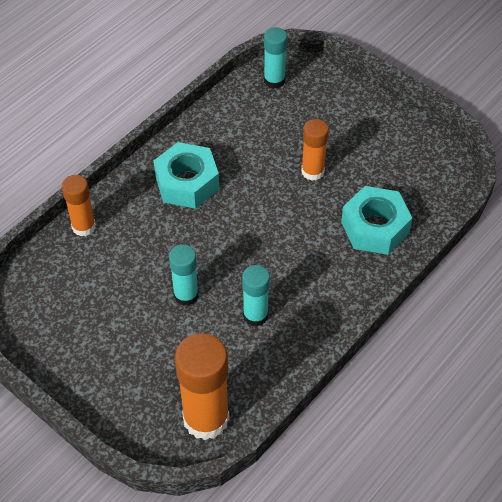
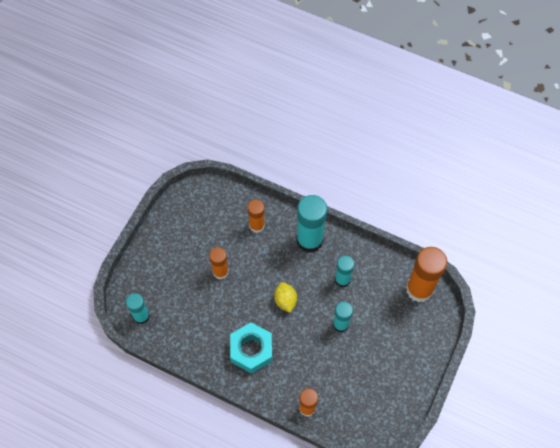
camera: 105 degrees left, 10 degrees up
turquoise nut [341,186,412,255] -> orange glue stick [248,200,265,233]
none -> yellow lemon [274,282,297,313]
none -> turquoise glue stick [297,195,327,253]

